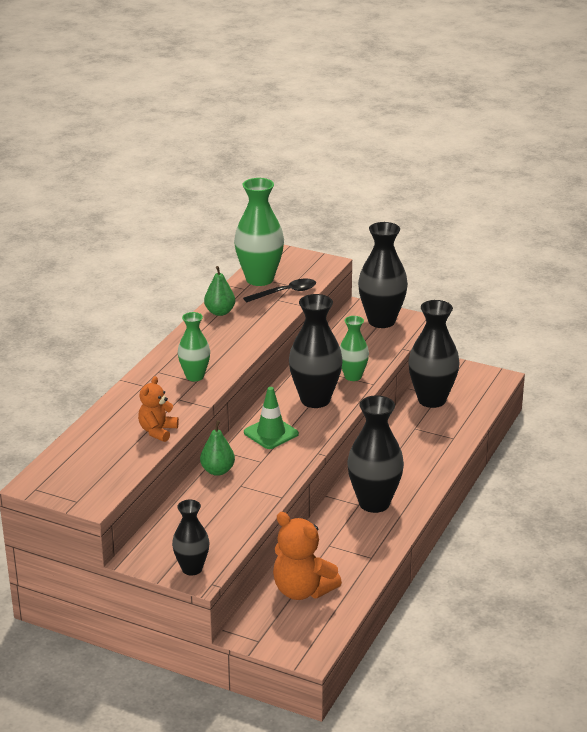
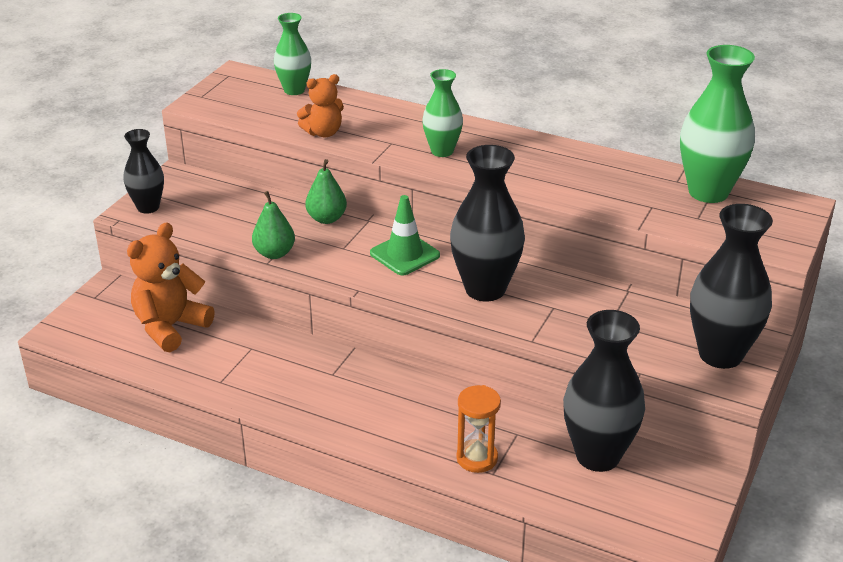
camera: 90 degrees right, 5 degrees up
orange teddy bear [138,376,179,442] -> orange teddy bear turned 135 degrees clockwise [297,74,344,137]
green pear [204,266,235,316] -> green pear moved to [252,191,295,259]
black spoon [243,278,316,302] -> none
green vase [340,316,369,381] -> green vase moved to [274,13,311,95]
black vase [347,395,404,513] -> none
none -> orange hourglass [456,385,501,473]

